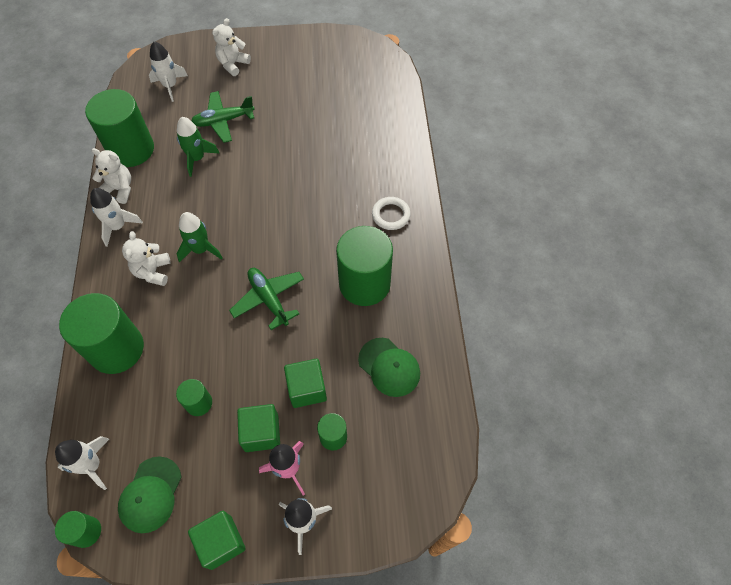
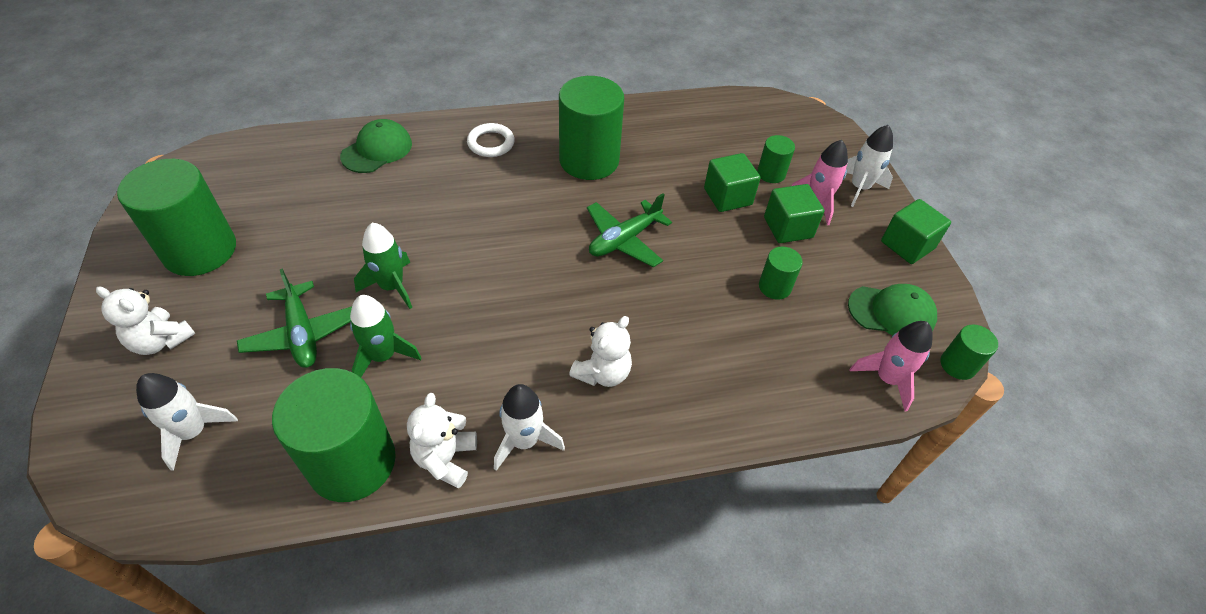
camera: 100 degrees left, 10 degrees down
white rocket [55,436,109,490] -> pink rocket [850,321,933,411]
green cylinder [59,293,144,374] -> green cylinder moved to [117,159,236,276]
white teddy bear [122,231,171,286] -> white teddy bear turned 45 degrees counterclockwise [569,316,632,387]
green rocket [177,212,223,263] -> green rocket moved to [354,223,412,309]
green cap [358,338,420,397] -> green cap moved to [340,119,412,173]

